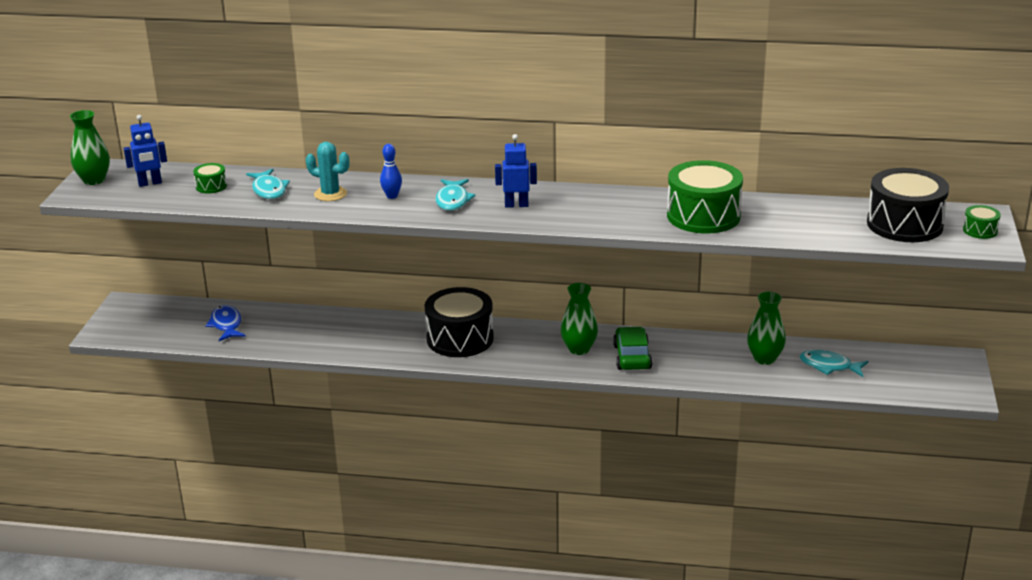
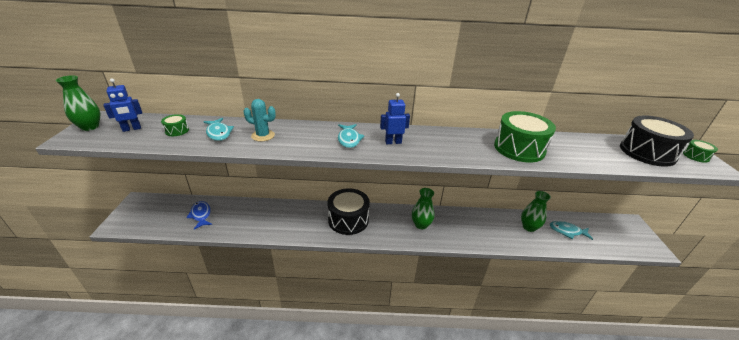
camera: 10 degrees left, 5 degrees up
blue bowling pin [380,144,402,199] -> none
green car [613,327,653,370] -> none

